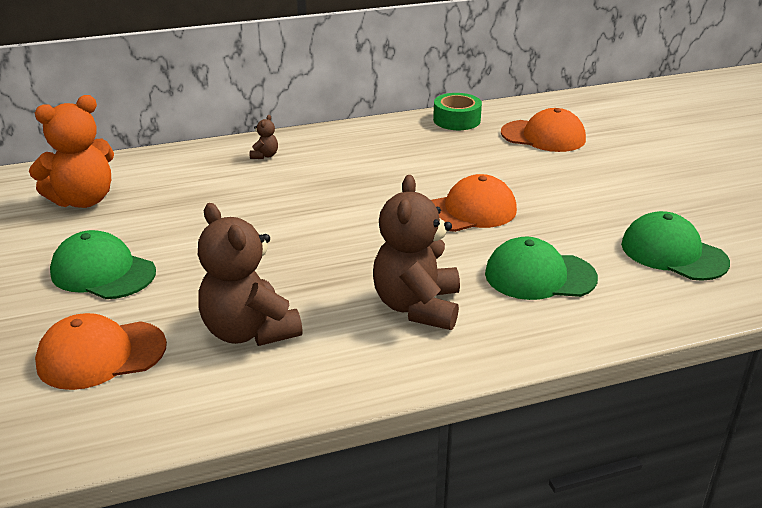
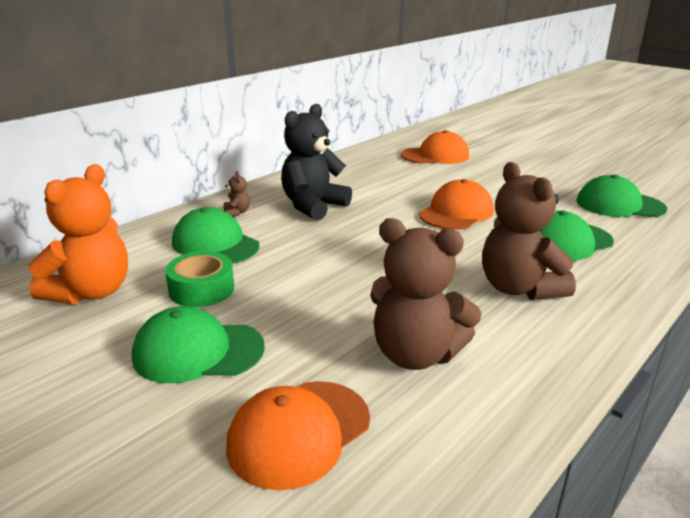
camera: 30 degrees left, 5 degrees down
green tape [433,93,482,130] -> green tape moved to [165,251,234,307]
none -> green cap [172,207,259,264]
none -> black teddy bear [281,104,352,221]

